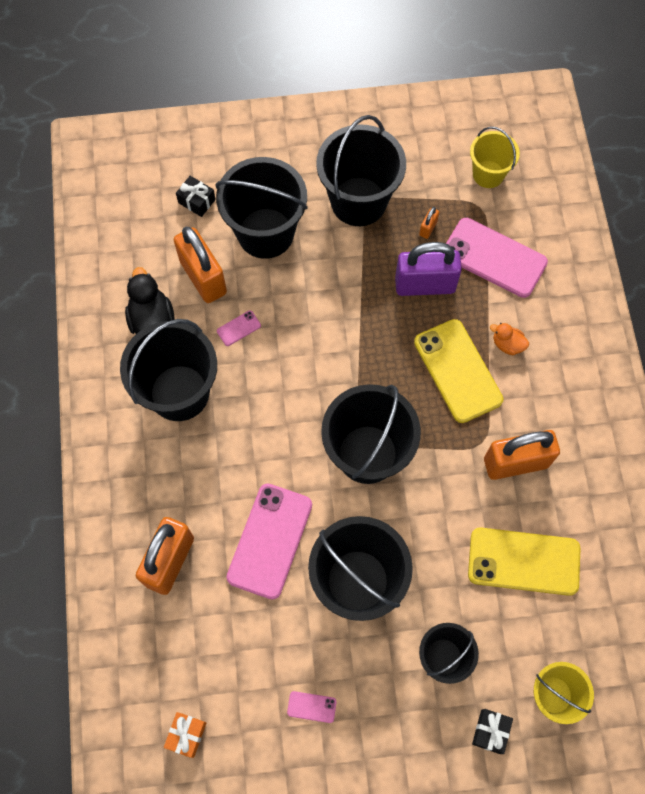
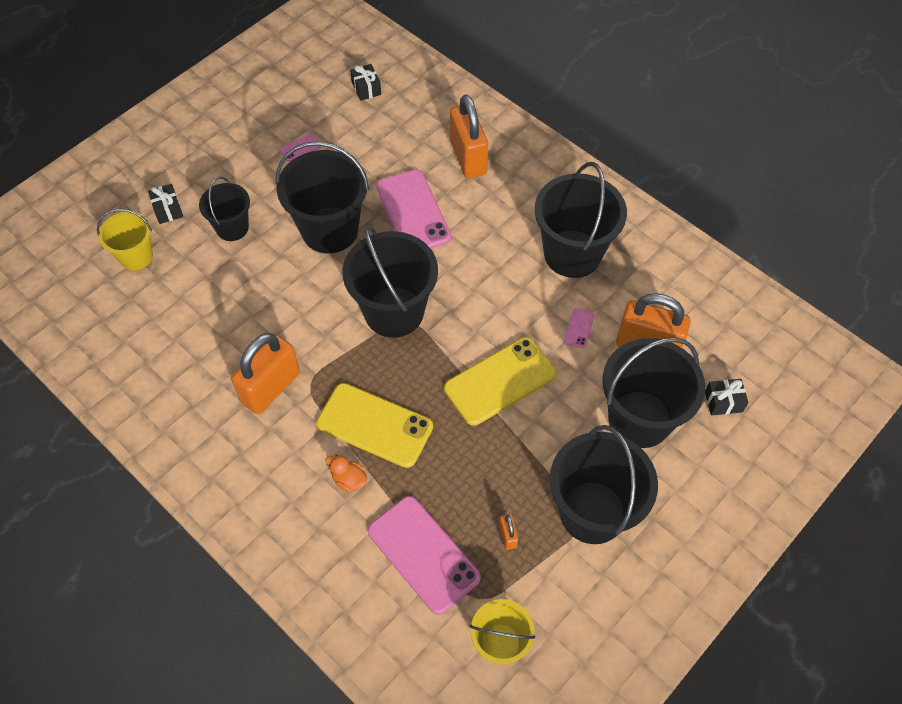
camera: 140 degrees right, 10 degrees down
black duck [125,267,174,334] -> none
orange gift [164,712,206,758] -> black gift [350,64,381,101]
purple padlock [395,242,462,296] -> none
pink phone [446,218,548,298] -> pink phone turned 60 degrees clockwise [368,496,481,615]
yellow phone [468,528,581,596] -> yellow phone moved to [444,337,556,426]
orange duck [490,323,529,355] -> orange duck turned 135 degrees counterclockwise [325,455,367,492]

